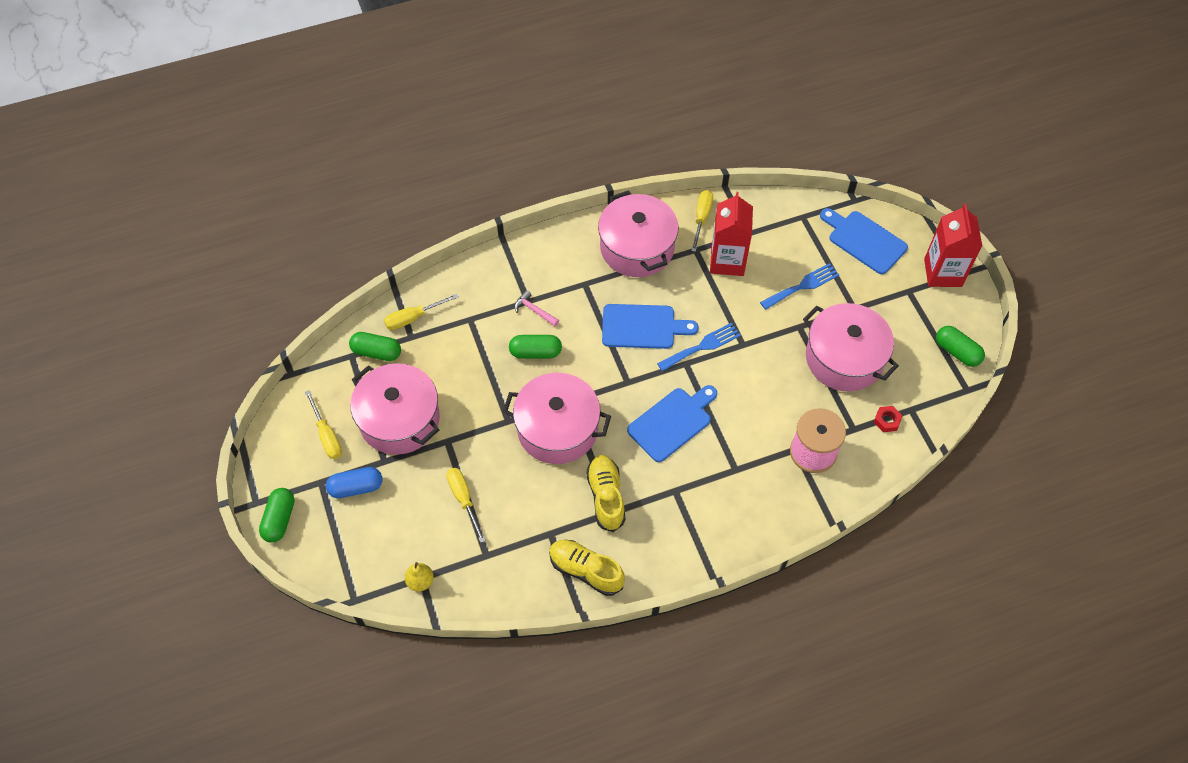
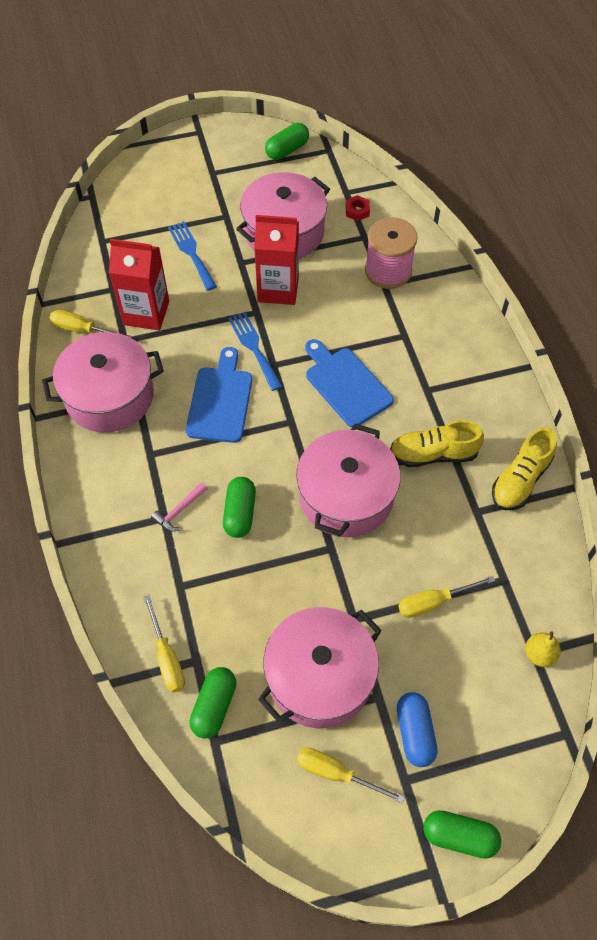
camera: 85 degrees left, 0 degrees up
yellow screwdriver [305,390,342,459] -> yellow screwdriver turned 135 degrees counterclockwise [297,747,405,804]
blue cutting board [820,208,908,274] -> none
red carton [924,204,982,287] -> red carton moved to [254,215,299,305]

